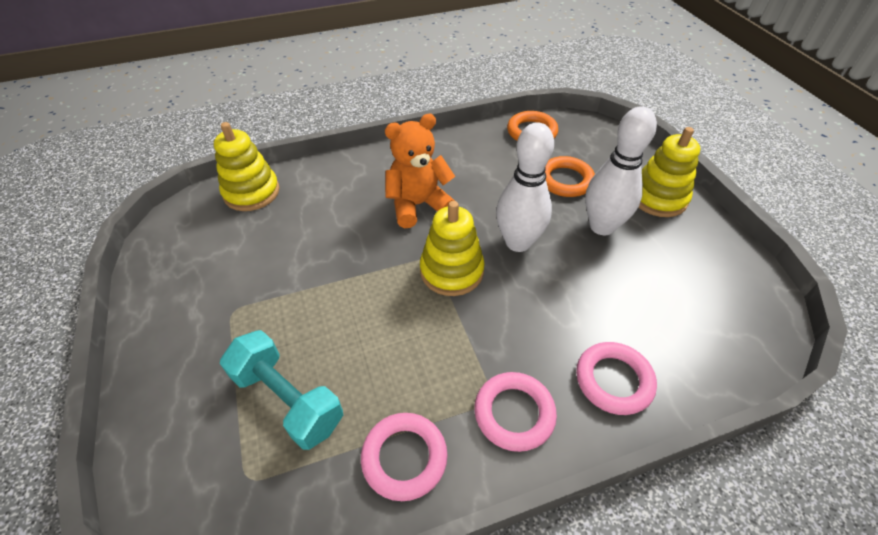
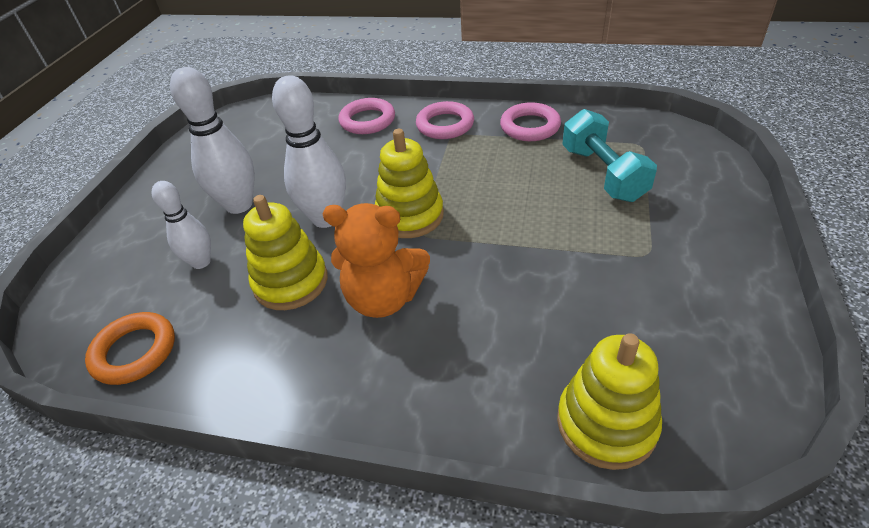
camera: 145 degrees left, 5 degrees down
orange ring [545,156,595,197] -> white bowling pin [152,181,211,269]
yellow stacking toy [638,127,701,217] -> yellow stacking toy moved to [243,195,328,310]

